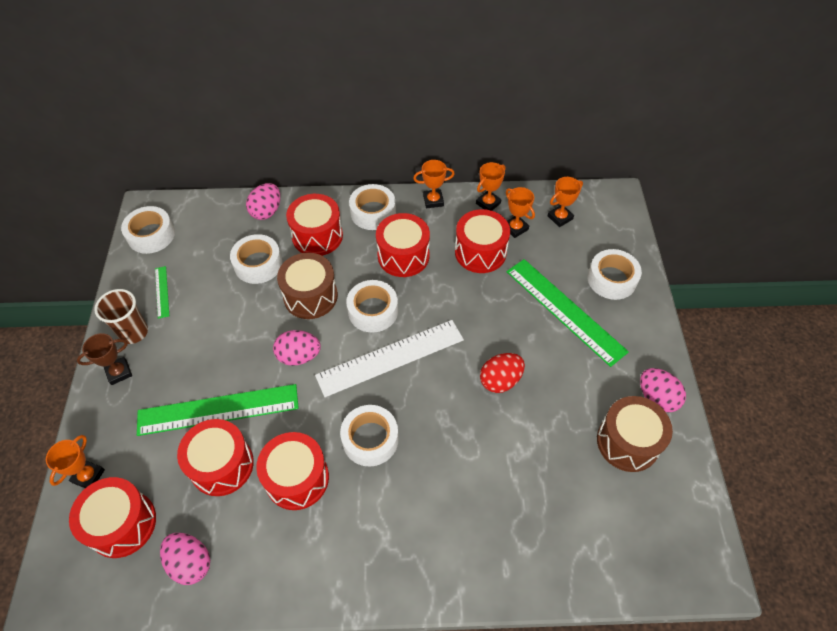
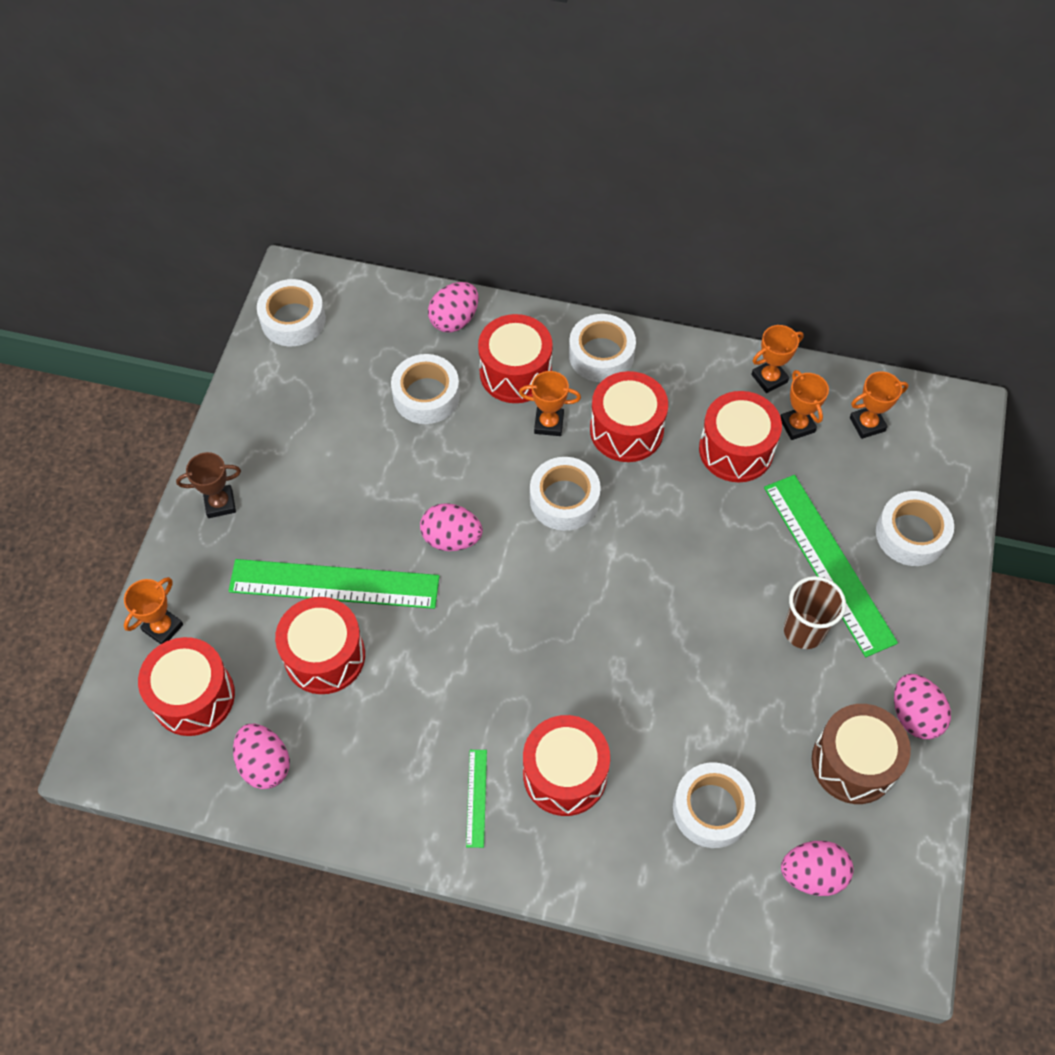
camera: 15 degrees right, 5 degrees up
brown cup [94,289,148,344] -> brown cup moved to [784,576,846,649]
green ruler [155,266,169,319] -> green ruler moved to [466,750,487,848]
red drum [256,432,329,510] -> red drum moved to [523,715,610,816]
brown drum [277,253,338,319] -> none
white ruler [315,320,464,397] -> none
white tape [340,405,399,467] -> white tape moved to [673,762,756,848]
orange trophy [413,160,455,208] -> orange trophy moved to [519,371,581,436]
red egg [480,353,525,393] -> none
none -> pink egg [781,841,854,896]

